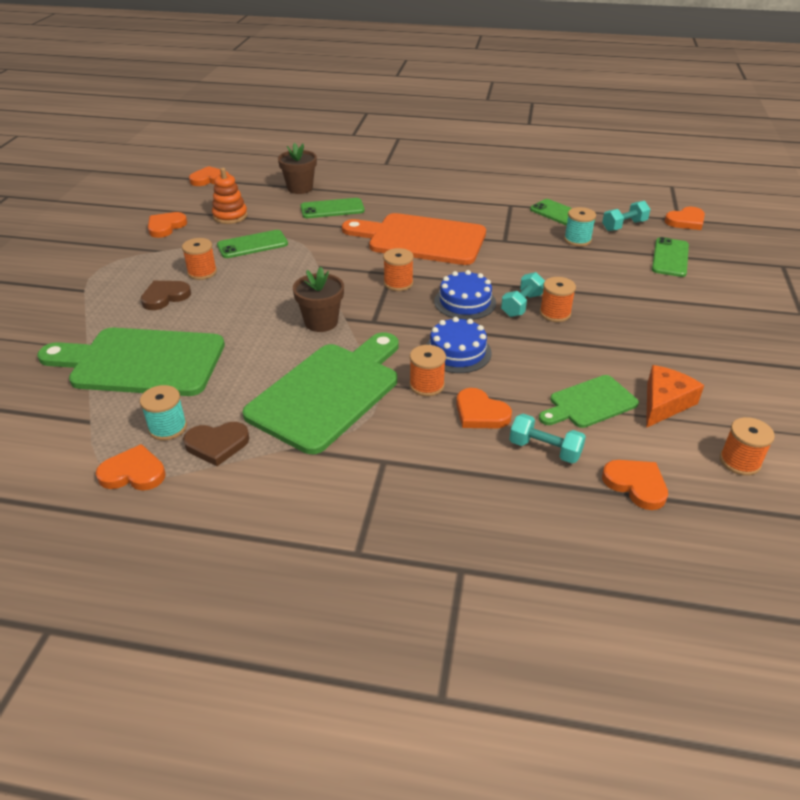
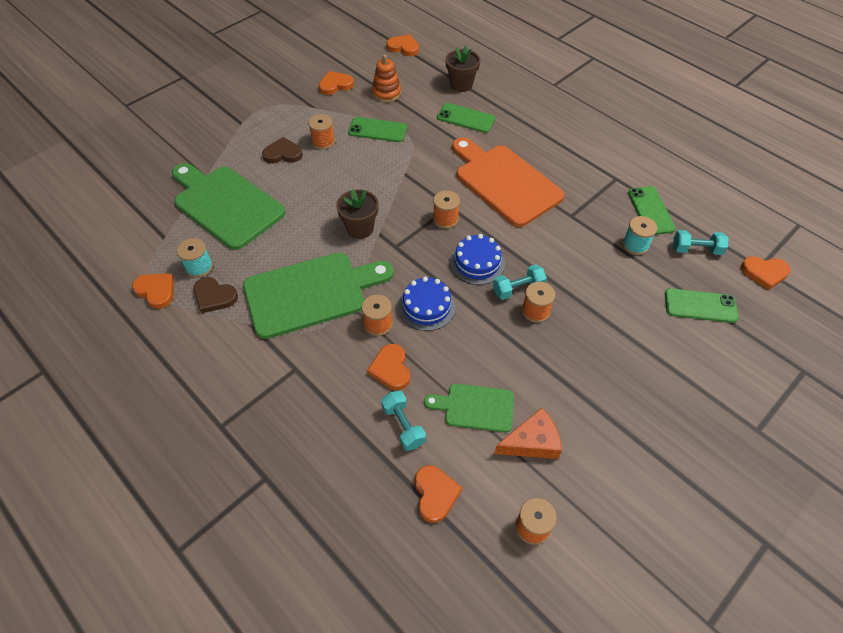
camera: 35 degrees right, 15 degrees up
green phone [652,237,689,277] -> green phone turned 45 degrees clockwise [665,288,739,323]

